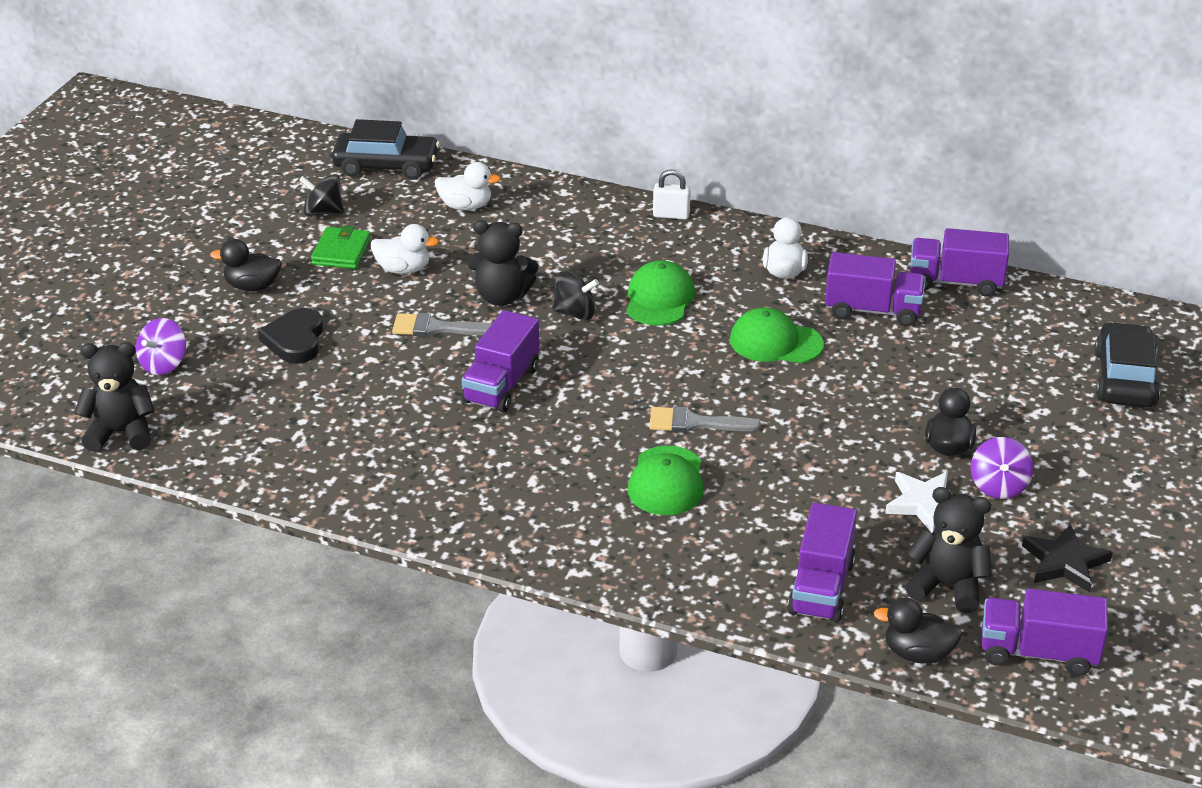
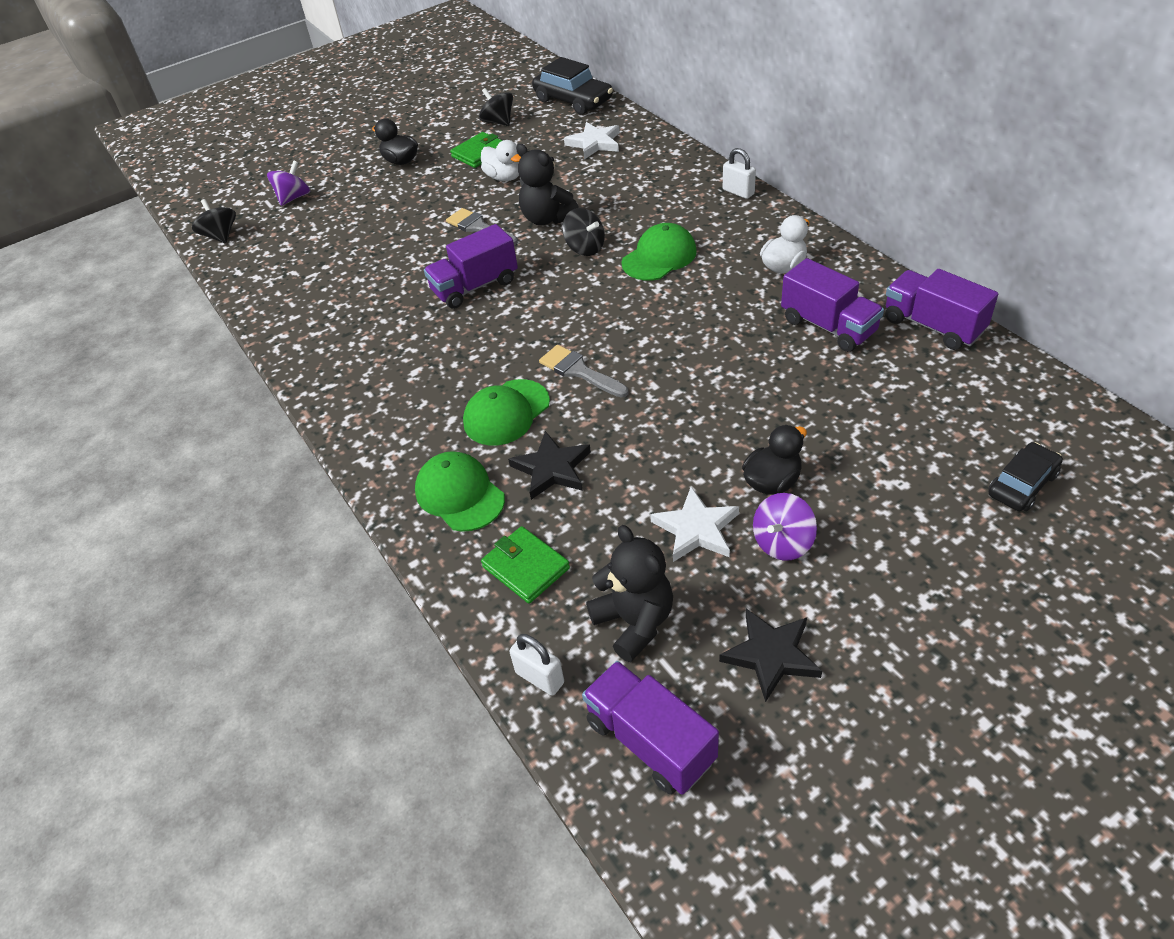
camera: 40 degrees right, 10 degrees up
black teddy bear [74,342,155,452] -> black spinning top [192,199,236,243]
purple spinning top [136,318,186,375] -> purple spinning top turned 150 degrees clockwise [267,160,310,206]
black heart [258,308,323,364] -> none
white duck [435,162,501,210] -> white star [564,122,620,159]
green cap [730,307,824,363] -> green cap moved to [415,451,505,532]
purple truck [787,503,857,623] -> green wallet [481,526,570,604]
black duck [874,598,962,664] -> white padlock [509,634,564,696]
black car [1095,322,1160,407] -> black car [988,442,1063,511], size x0.64
none -> black star [508,431,591,500]

